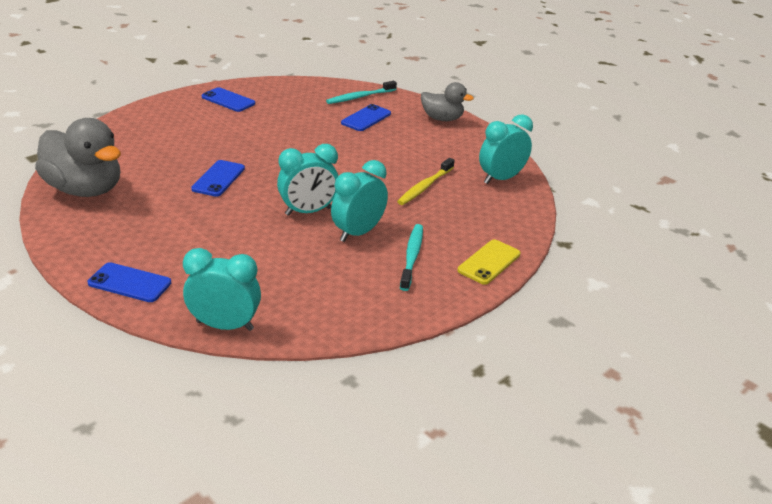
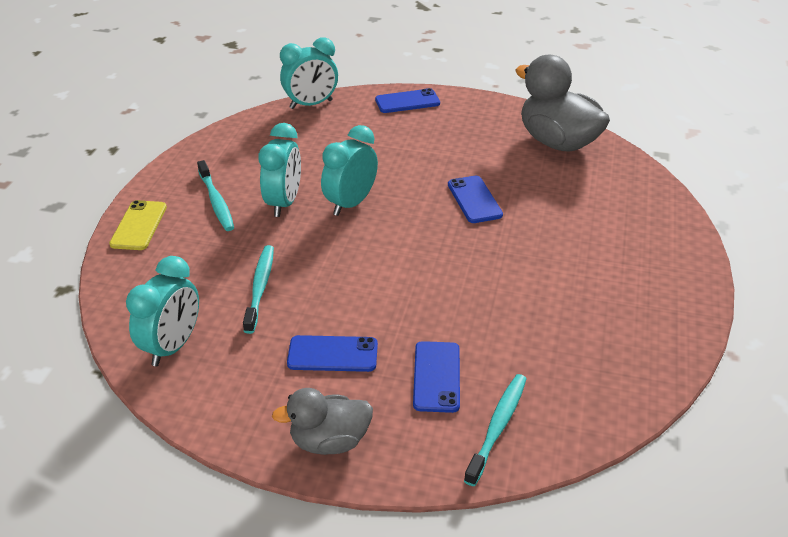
camera: 150 degrees right, 5 degrees up
grey duck [35,118,121,197] -> grey duck turned 45 degrees clockwise [516,55,610,152]
blue phone [202,87,255,112] -> blue phone moved to [287,335,378,372]
yellow toothbrush [397,158,455,205] -> turquoise toothbrush [243,245,274,334]

